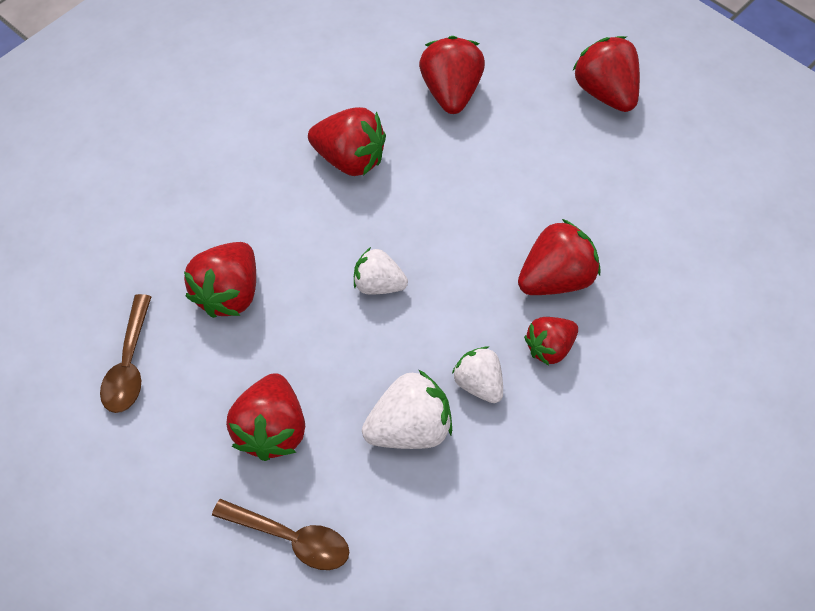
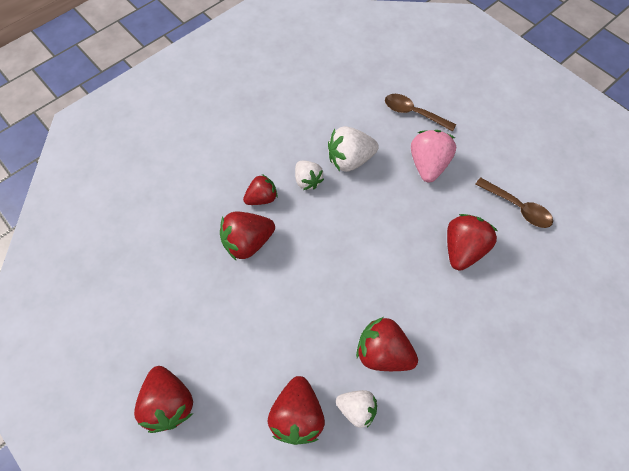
camera: 175 degrees left, 5 degrees up
brown spoon [100,294,151,413] -> brown spoon turned 120 degrees clockwise [475,177,553,228]
red strawberry [226,373,305,461] -> pink strawberry [411,130,456,183]
white strawberry [354,247,408,295] -> white strawberry moved to [336,390,377,428]

